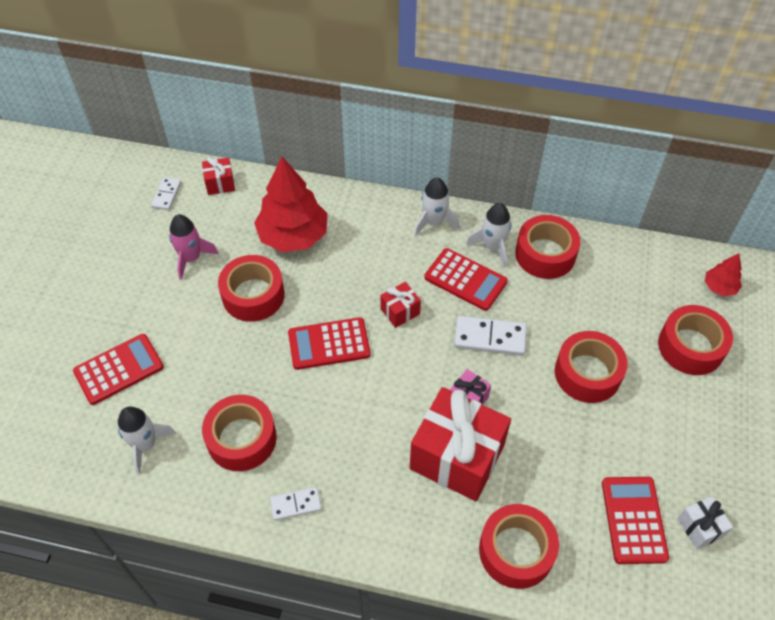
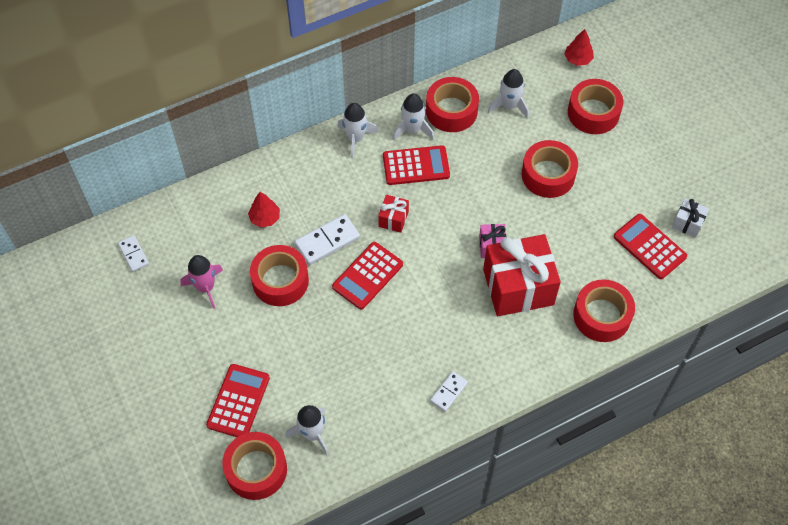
camera: 40 degrees left, 5 degrees up
red gift [202,157,235,195] -> none
red tape [202,395,277,471] -> red tape moved to [222,432,287,500]
red tree [254,157,327,252] -> red tree [248,192,280,227], size x0.48
white domino [454,316,527,356] -> white domino moved to [294,214,360,265]
none -> white rocket [488,69,529,118]

